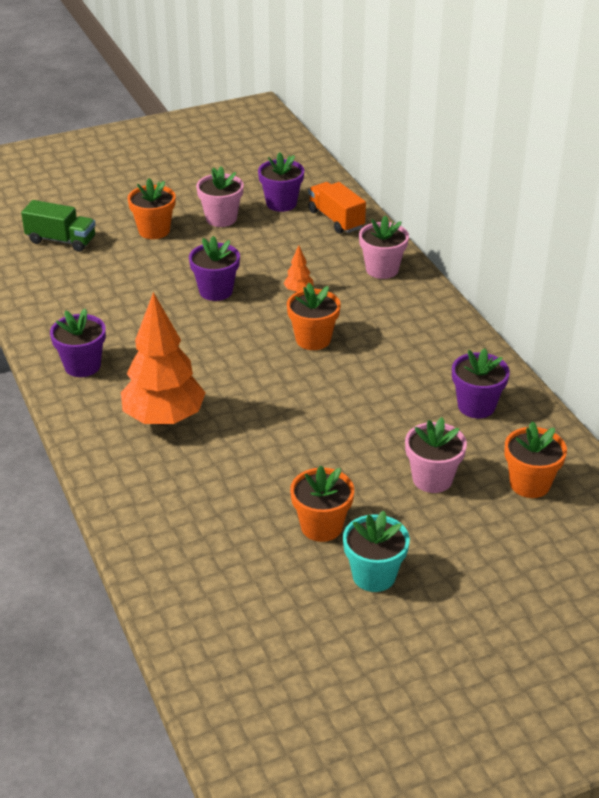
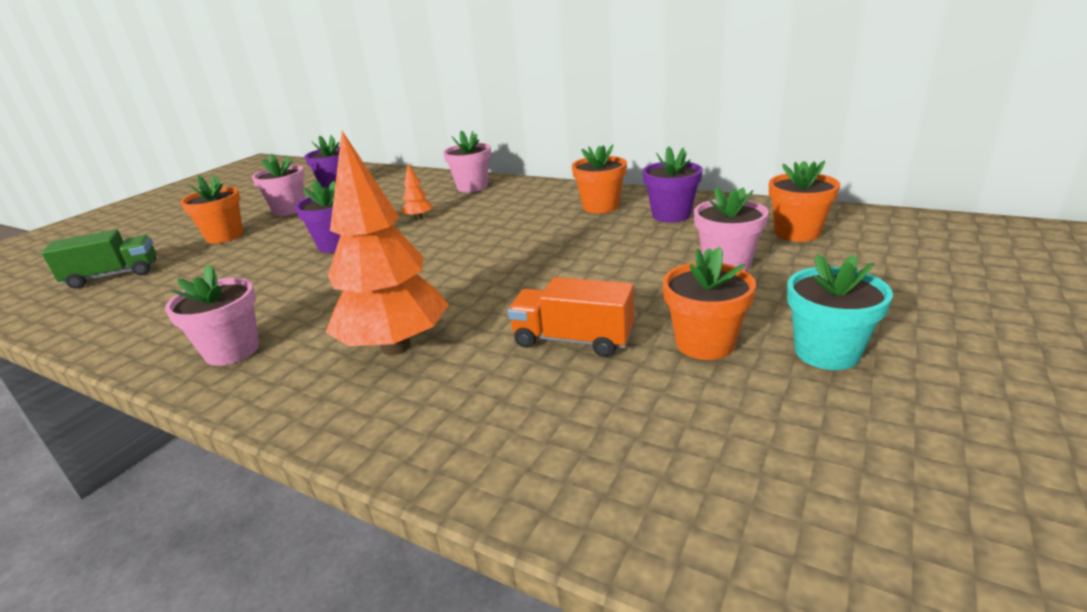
camera: 35 degrees left, 10 degrees down
purple flower pot [50,308,106,377] -> pink flower pot [165,264,259,366]
orange flower pot [287,283,341,350] -> orange flower pot moved to [572,144,627,213]
orange truck [308,182,366,234] -> orange truck moved to [508,277,634,357]

